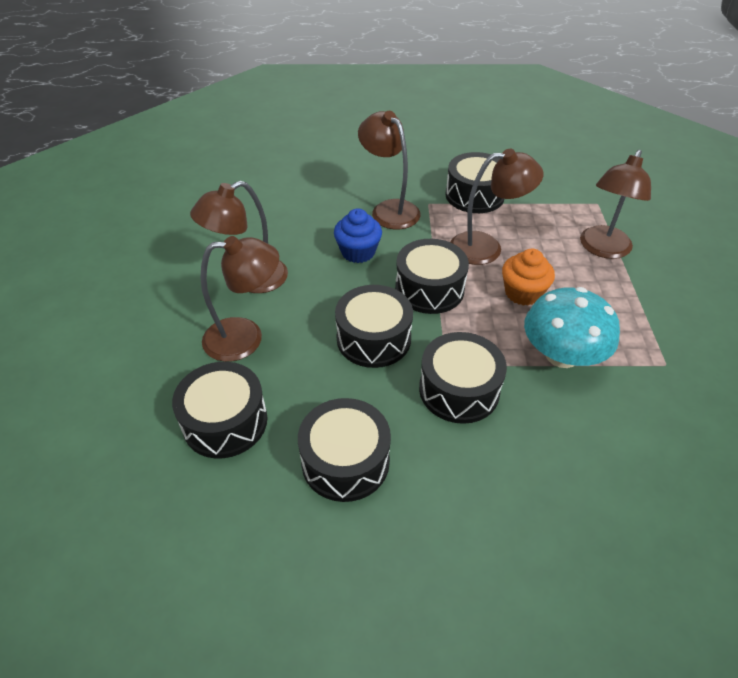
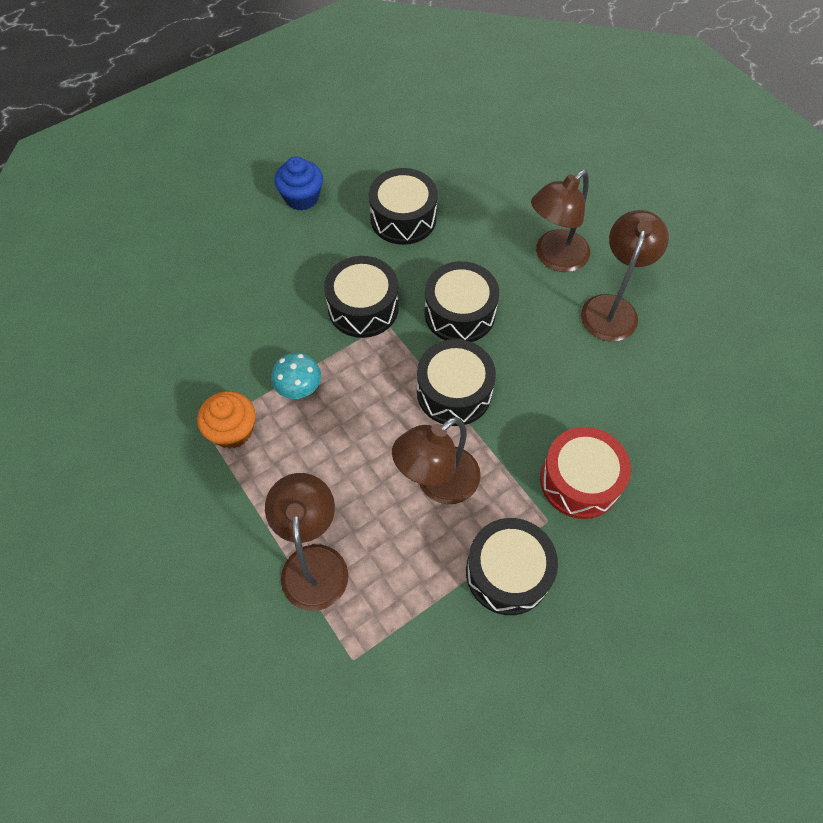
camera: 145 degrees right, 15 degrees up
black drum [172,362,267,458] -> none
blue cupcake [334,208,382,263] -> blue cupcake moved to [274,156,323,211]
brown lamp [358,111,421,229] -> red drum [540,427,631,519]
orange cupcake [502,249,555,306] -> orange cupcake moved to [197,391,256,449]
turquoise mushroom [524,287,620,368] -> turquoise mushroom [271,353,321,399], size x0.56

